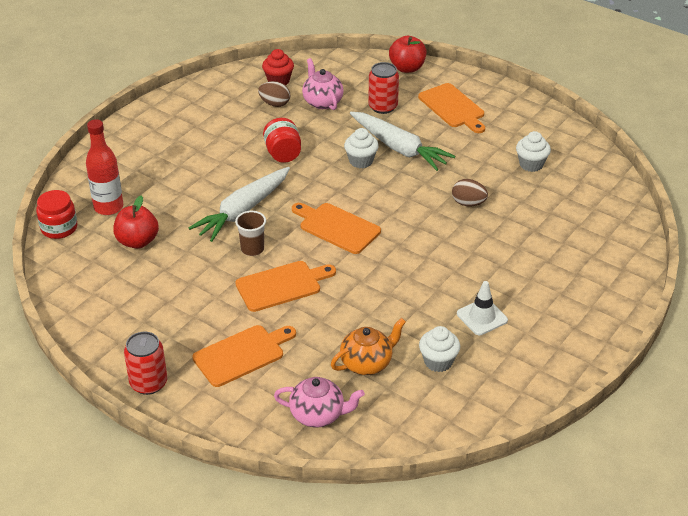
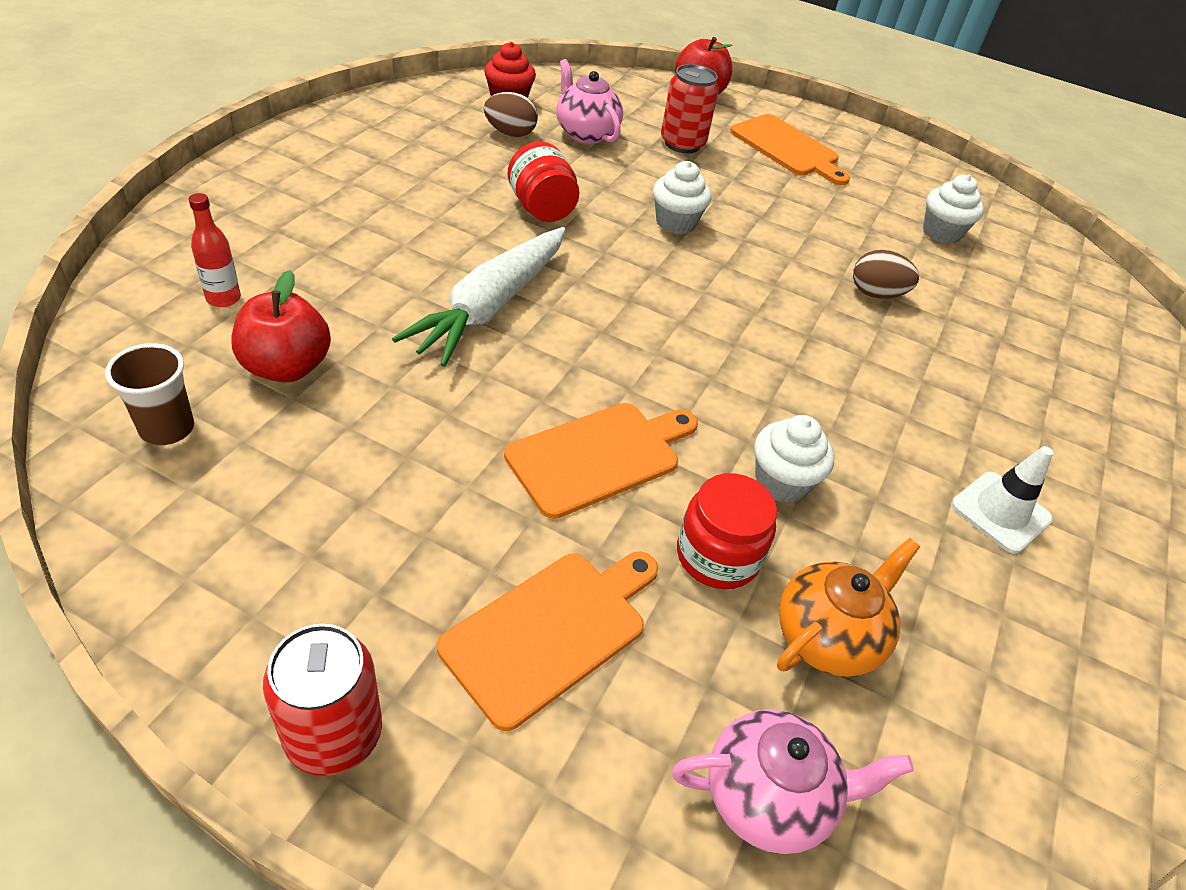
camera: 15 degrees left, 5 degrees up
red jar [36,190,77,239] -> red jar moved to [677,473,777,589]
red bottle [86,119,123,215] -> red bottle [188,193,241,307], size x0.57
brown cup [235,211,266,256] -> brown cup moved to [105,343,194,445]
orange cutting board [292,203,381,254] -> none
white carrot [350,112,455,171] -> none
white cupcake [419,326,460,372] -> white cupcake moved to [754,415,834,503]

